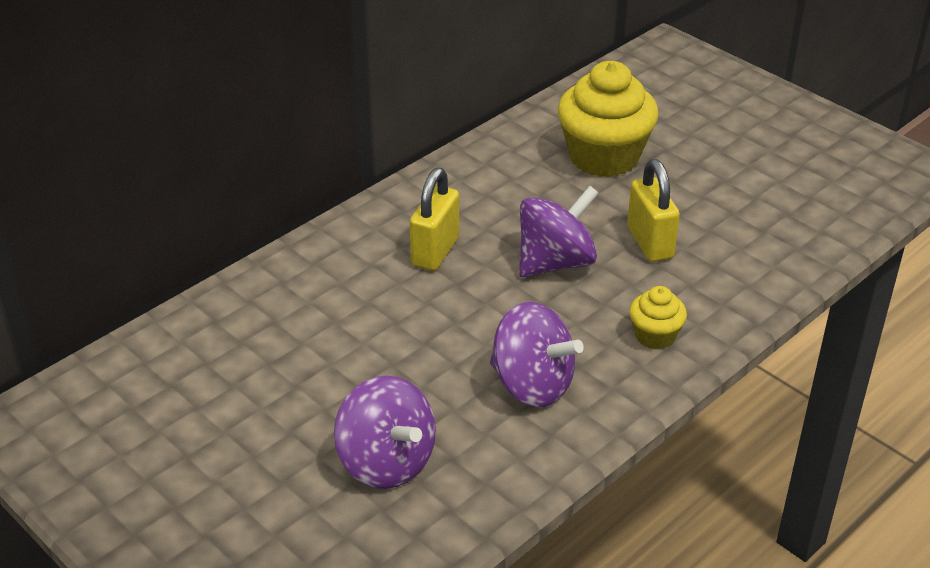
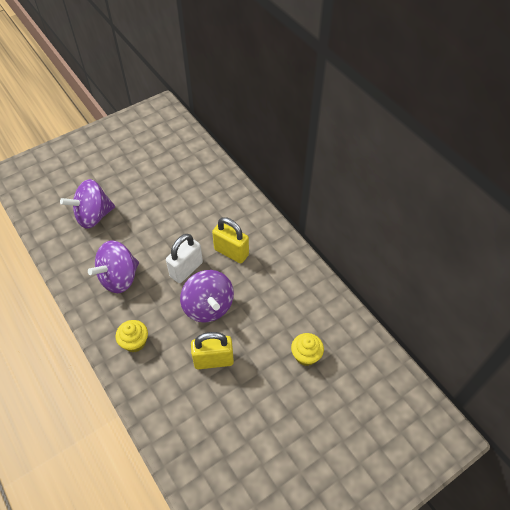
camera: 100 degrees right, 15 degrees up
yellow cupcake [558,61,658,177] -> yellow cupcake [291,333,324,366], size x0.49
none -> white padlock [166,234,203,283]

